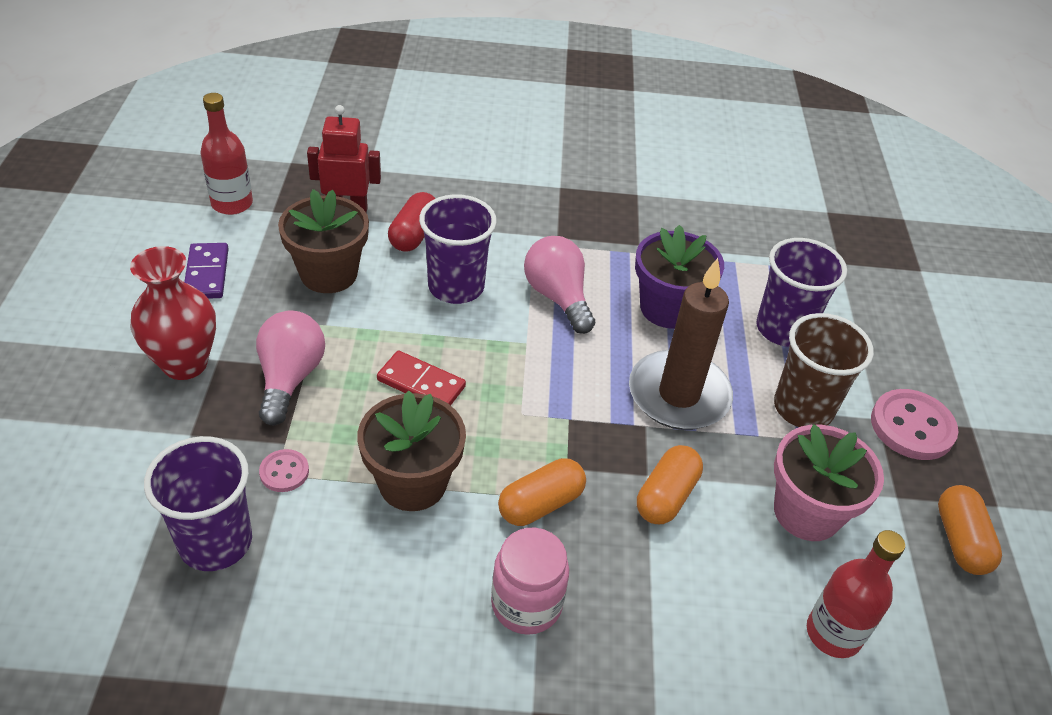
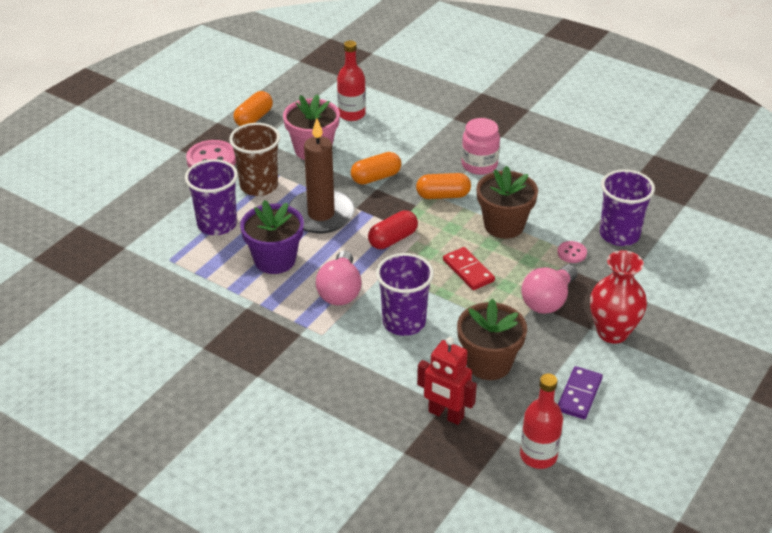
camera: 145 degrees left, 5 degrees down
red capsule [388,192,436,252] -> red capsule moved to [368,210,418,249]

